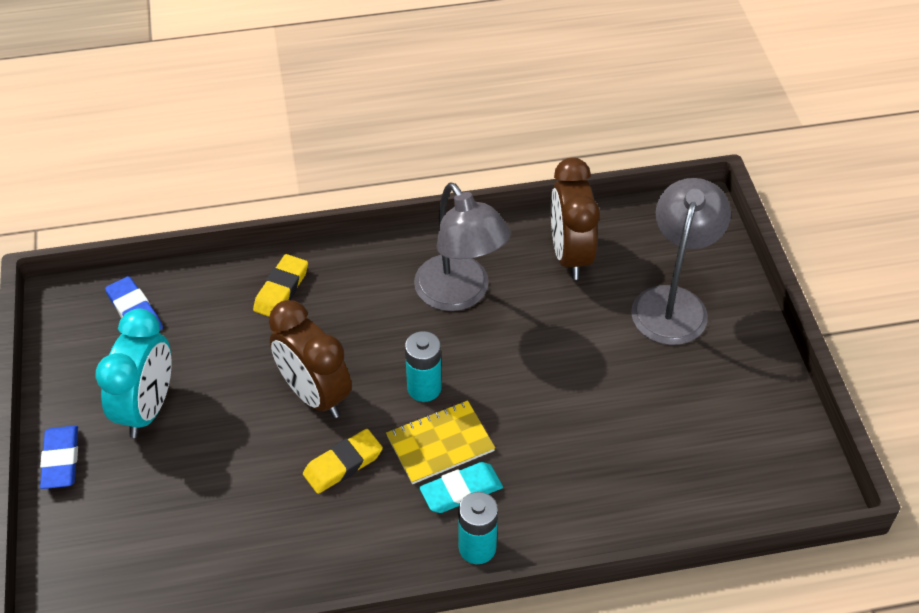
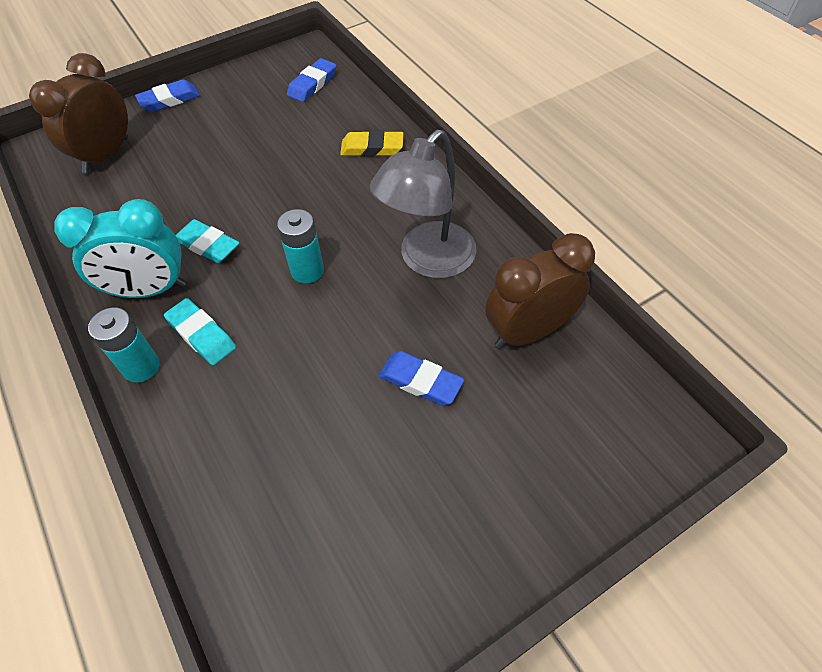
camera: 70 degrees right, 5 degrees up
turquoise clock [95,309,172,438] -> turquoise clock moved to [54,199,186,298]
brown clock [269,300,352,418] -> brown clock moved to [29,53,128,173]
yellow eraser [303,429,383,494] -> turquoise eraser [175,219,240,263]
yellow notebook [386,400,495,484] -> none
grey lamp [631,178,731,345] -> none
none -> blue eraser [378,351,464,406]

